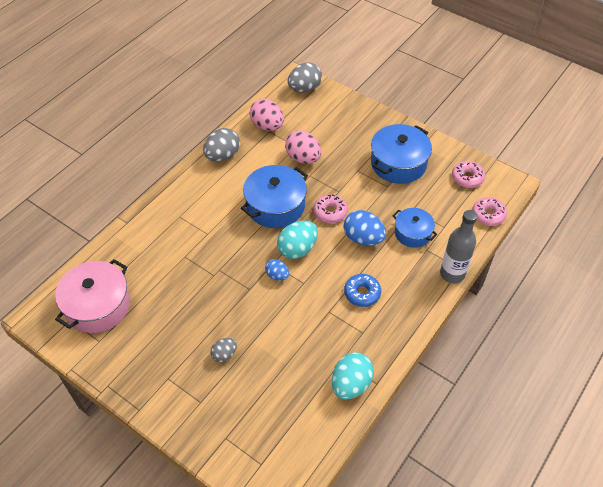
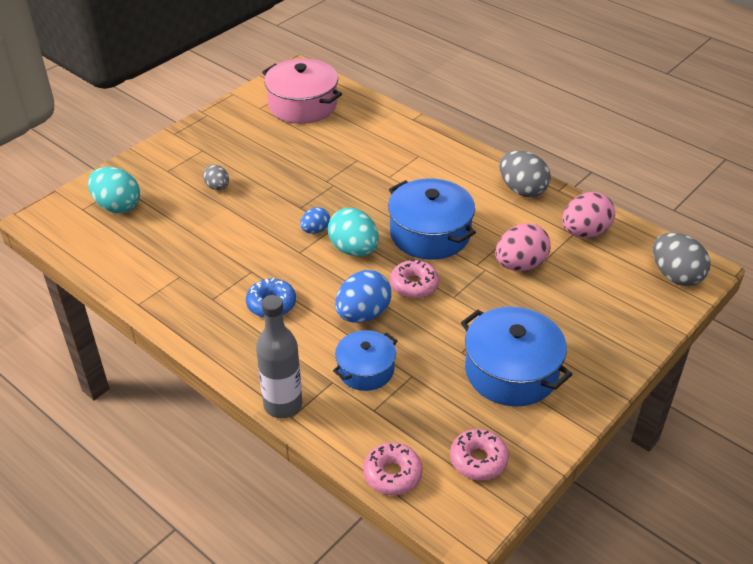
camera: 95 degrees right, 10 degrees down
turquoise egg [332,353,374,400] -> turquoise egg moved to [88,167,140,213]

